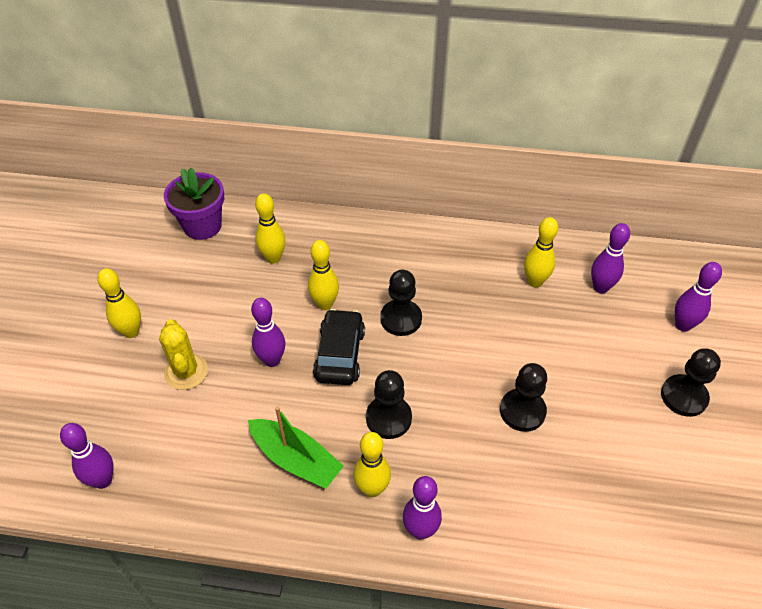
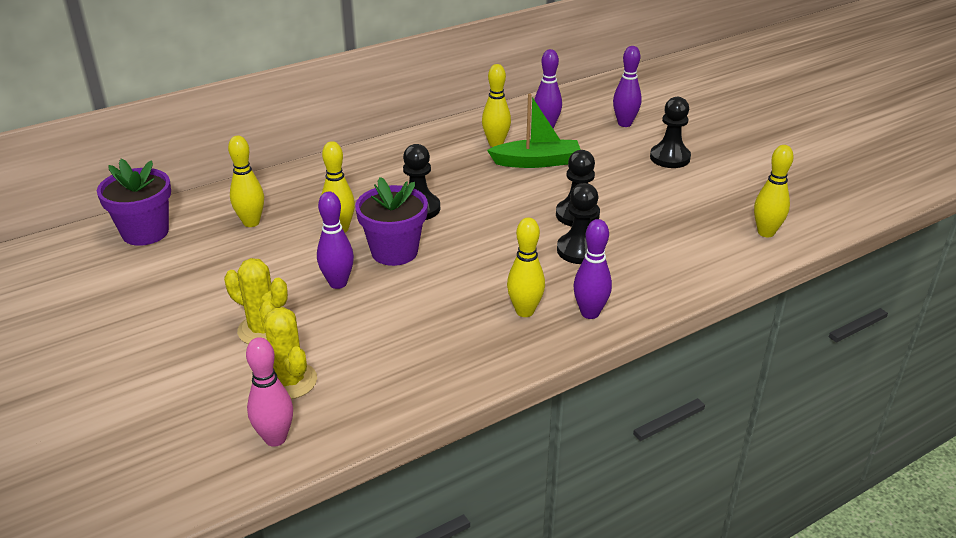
camera: 40 degrees left, 15 degrees down
purple bowling pin [60,423,114,489] -> pink bowling pin [246,337,293,447]
yellow bowling pin [97,268,141,338] -> yellow bowling pin moved to [754,145,794,237]
green boat [248,406,344,489] -> green boat moved to [487,93,581,168]
black car [313,309,365,385] -> purple flower pot [355,177,428,266]
black pawn [366,370,412,439] -> black pawn moved to [557,183,598,264]
none -> yellow cactus [259,301,317,399]

